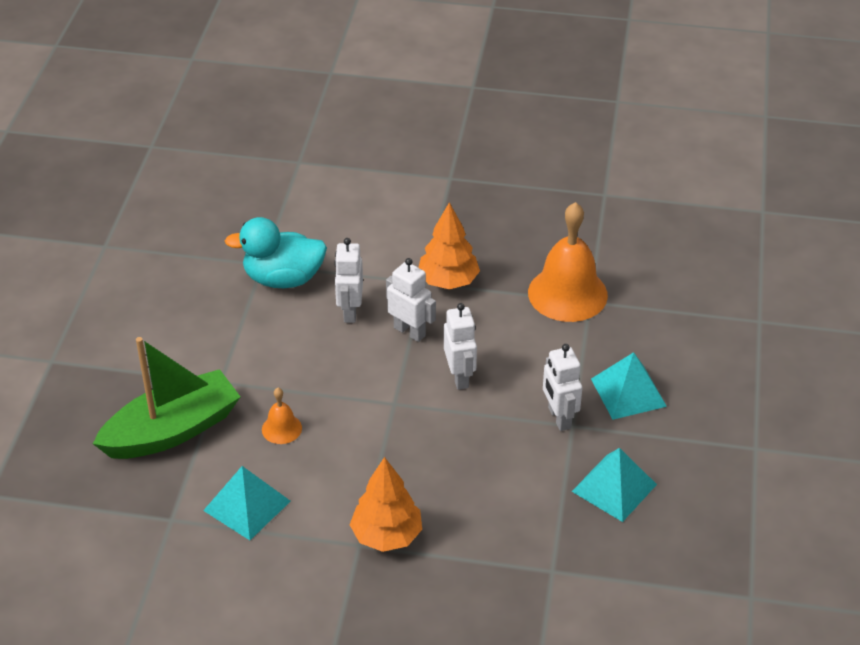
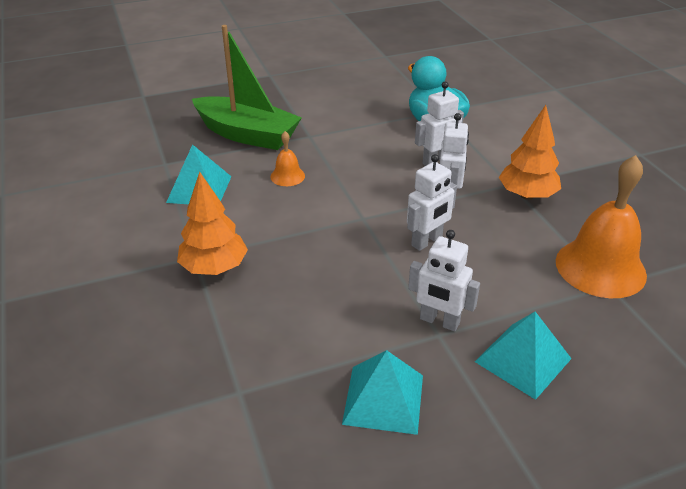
camera: 60 degrees right, 5 degrees down
white robot [543,344,582,431] -> white robot turned 105 degrees counterclockwise [408,230,480,331]

